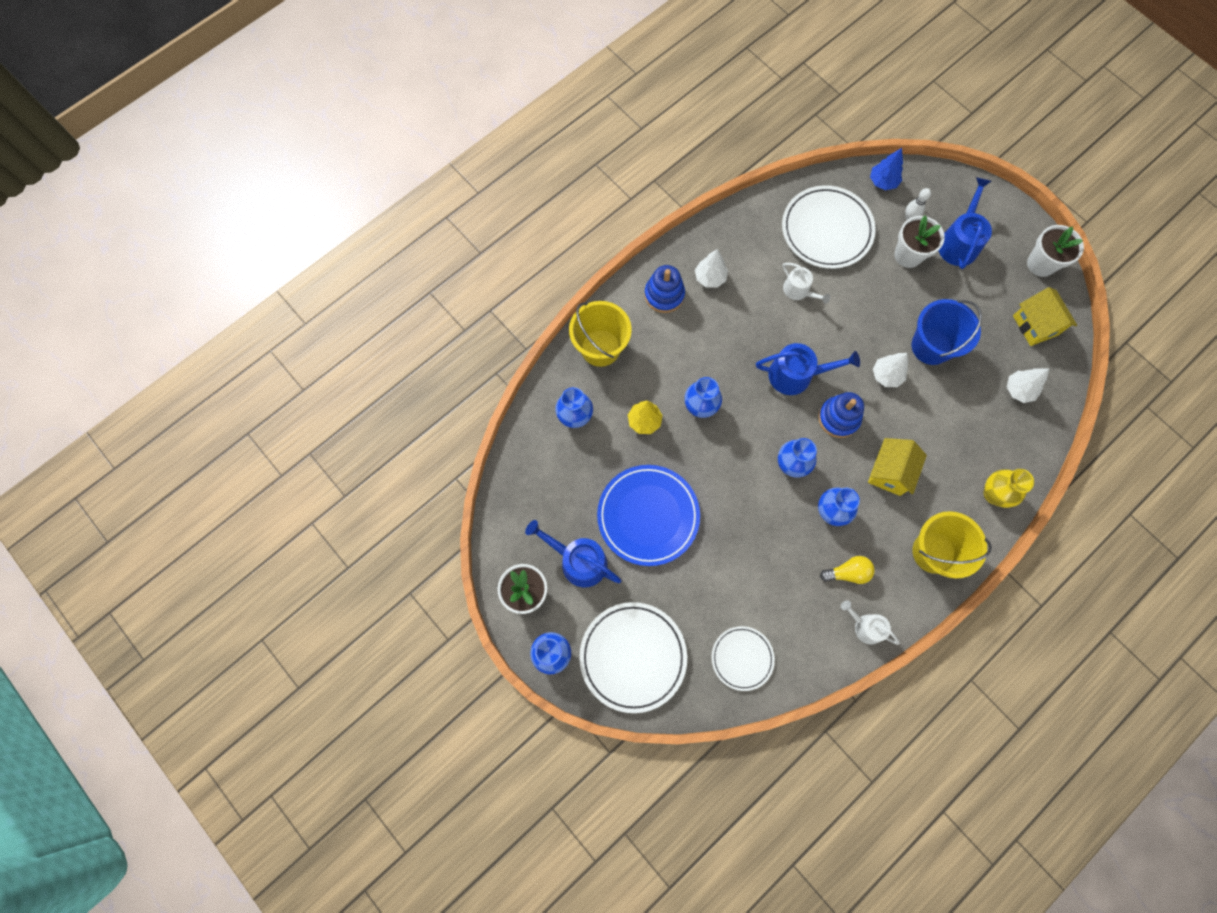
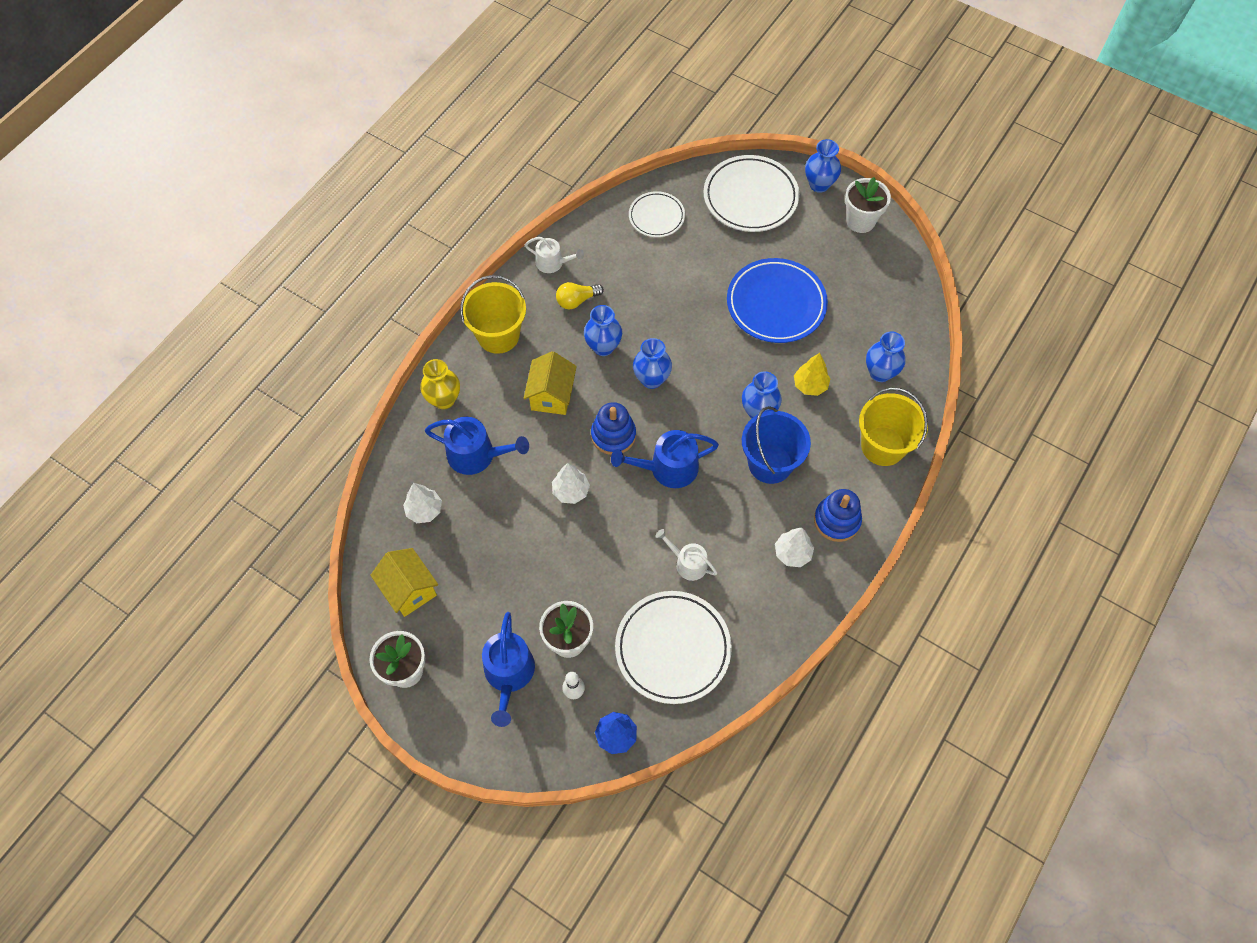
camera: 165 degrees right, 10 degrees down
blue watering can [525,520,621,587] -> blue watering can moved to [425,417,529,475]
blue bucket [911,299,982,365] -> blue bucket moved to [742,406,811,484]

